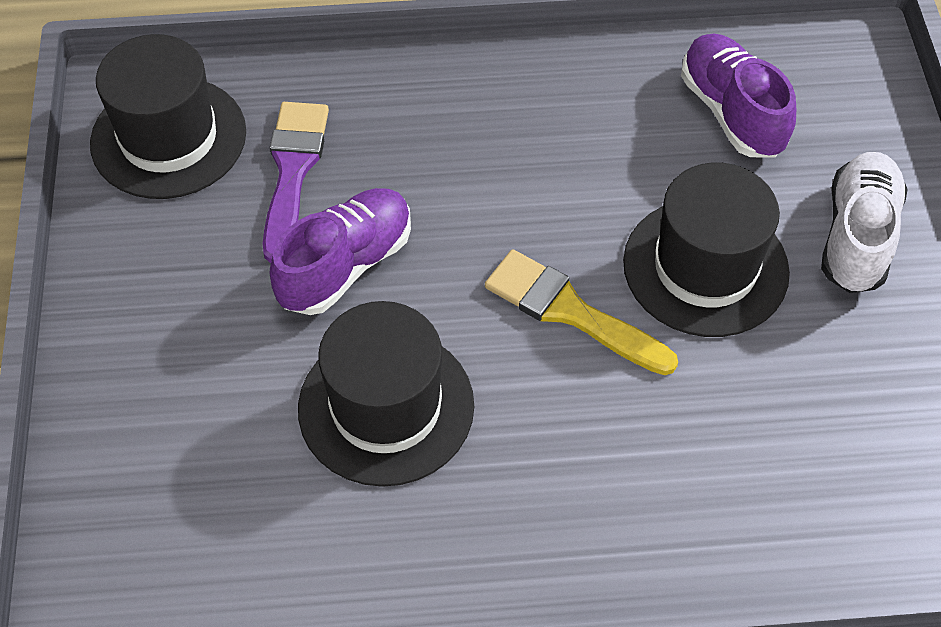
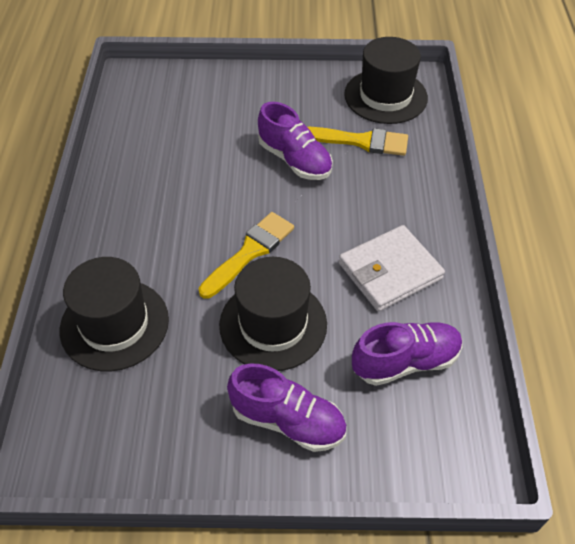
camera: 95 degrees right, 5 degrees down
purple brush [263,102,329,263] -> yellow brush [307,127,408,156]
black hat [298,301,474,487] -> black hat moved to [60,257,169,371]
white shoe [821,152,908,293] -> purple shoe [227,363,346,452]
none -> white wallet [339,225,445,311]

